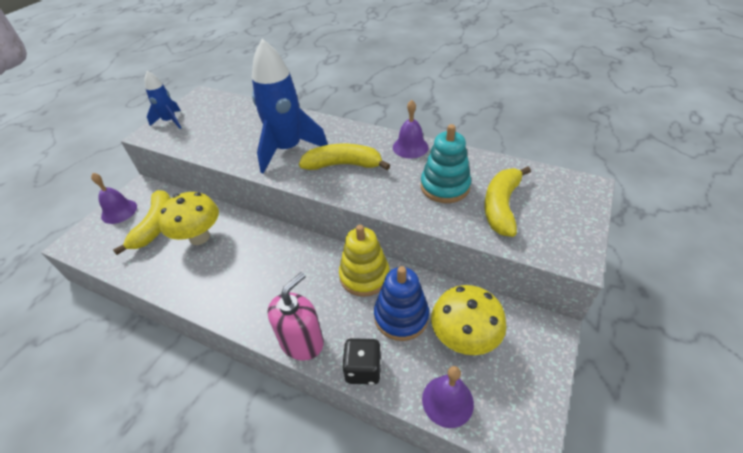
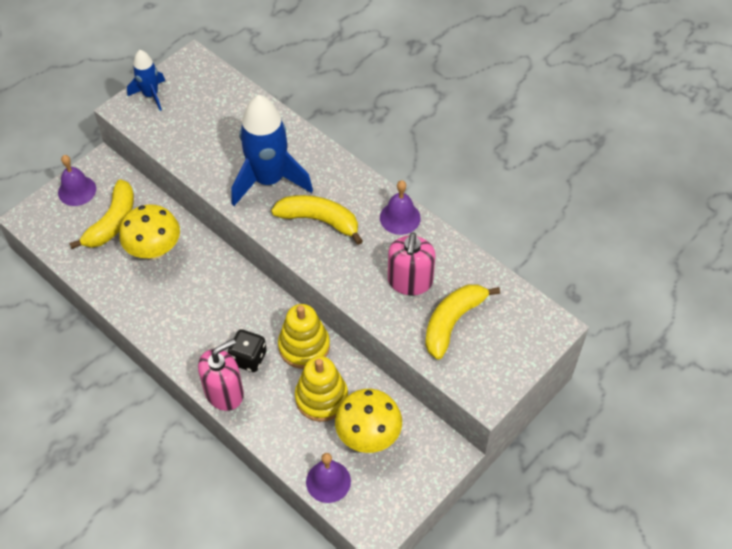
camera: 15 degrees right, 10 degrees up
black dice [342,338,381,385] -> black dice moved to [228,329,267,372]
blue stacking toy [374,266,429,341] -> yellow stacking toy [295,356,348,422]
turquoise stacking toy [421,124,471,203] -> pink soap dispenser [388,232,435,295]

